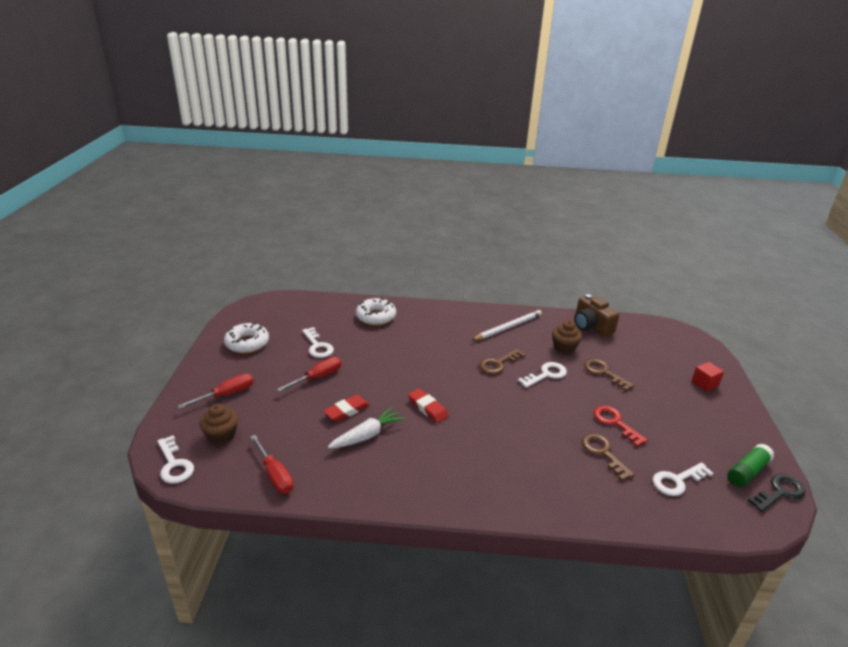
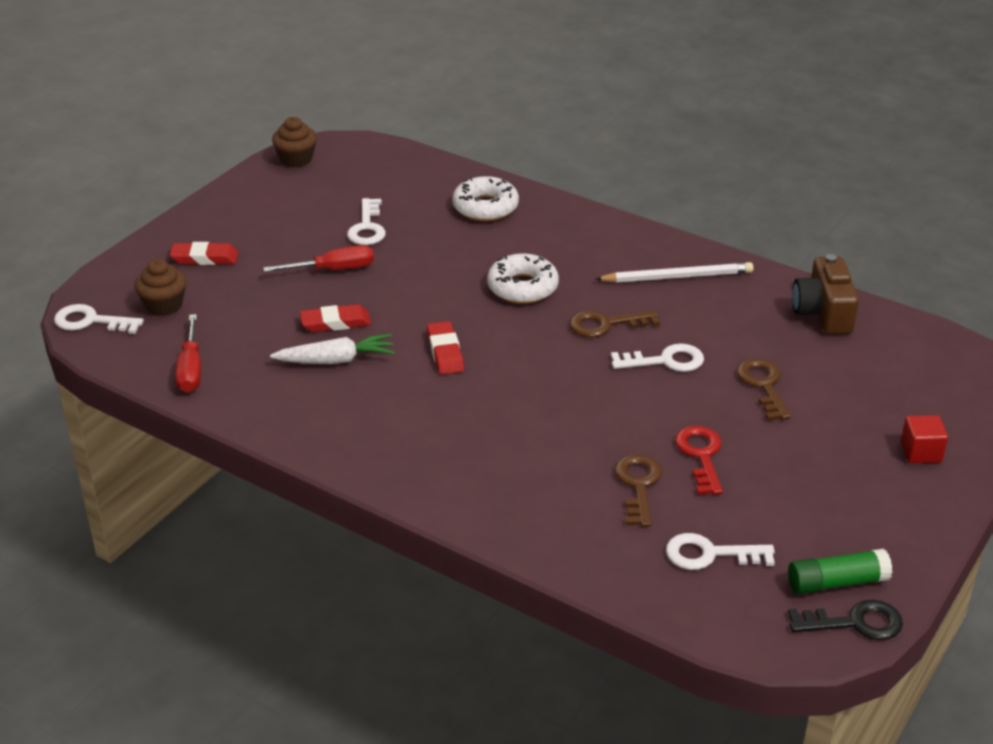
camera: 30 degrees right, 5 degrees up
white key [157,435,194,484] -> white key turned 105 degrees clockwise [54,304,144,334]
red screwdriver [178,373,254,409] -> red eraser [170,242,239,265]
white donut [224,323,269,353] -> white donut moved to [487,253,559,304]
brown cupcake [552,320,582,354] -> brown cupcake moved to [272,117,317,168]

